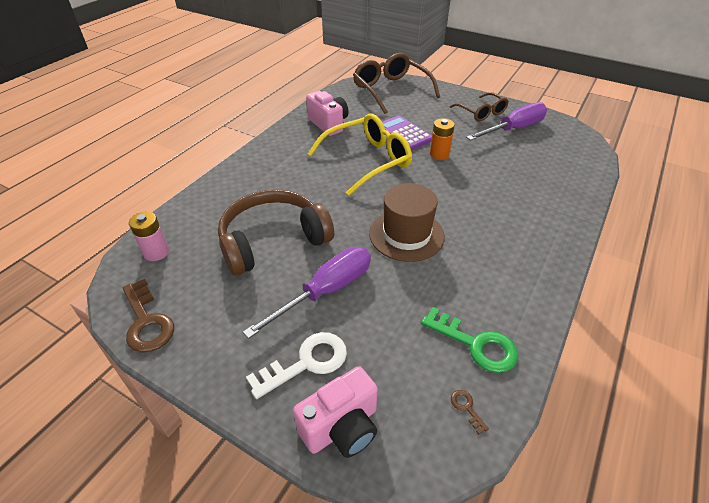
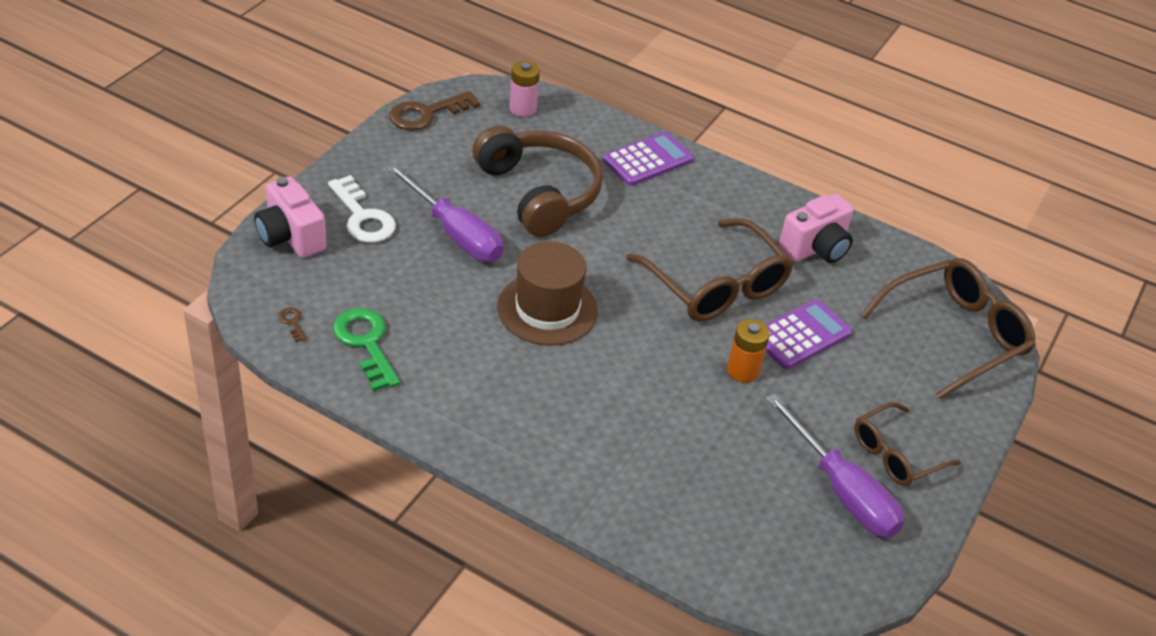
camera: 85 degrees right, 0 degrees up
yellow glasses [308,114,412,196] -> brown glasses [626,218,794,321]
green key [421,307,519,373] -> green key turned 120 degrees clockwise [333,308,400,391]
brown key [451,390,489,434] -> brown key turned 90 degrees counterclockwise [278,307,307,342]
none -> purple calculator [603,132,694,186]

